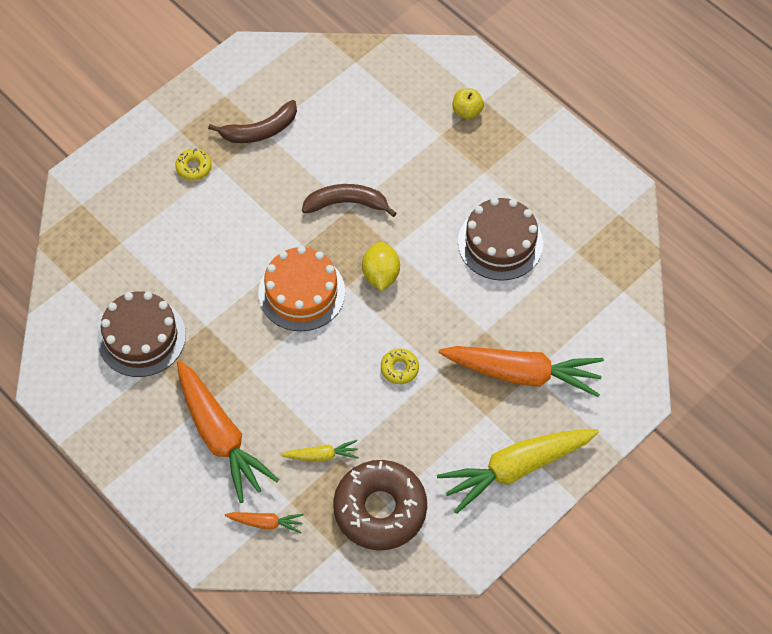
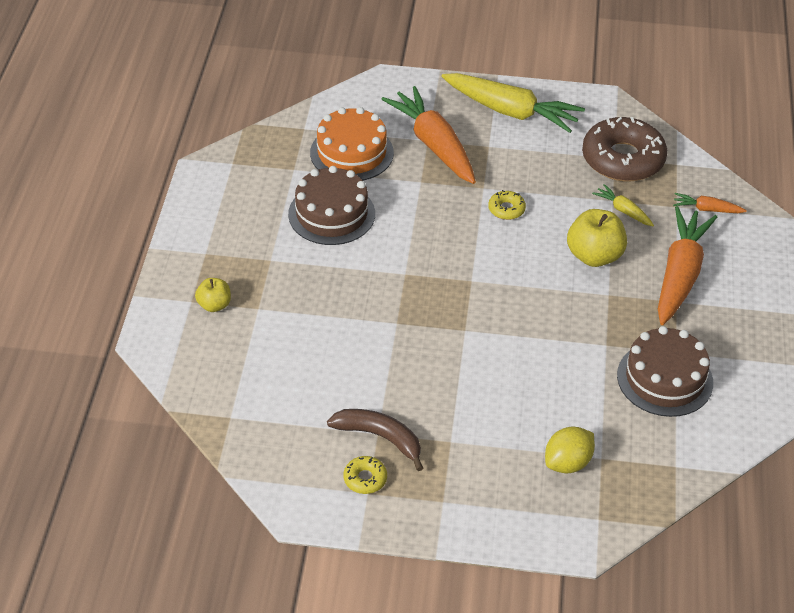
camera: 130 degrees left, 15 degrees down
yellow donut [175,148,212,181] -> yellow donut moved to [343,456,387,494]
orange carrot [225,512,304,533] -> orange carrot turned 45 degrees counterclockwise [673,193,747,213]
orange cake [258,246,345,331] -> orange cake moved to [310,107,394,180]
brown banana [302,184,397,217] -> none
yellow lemon [362,242,400,291] -> yellow lemon moved to [545,427,595,473]
none -> yellow apple [567,209,627,267]

